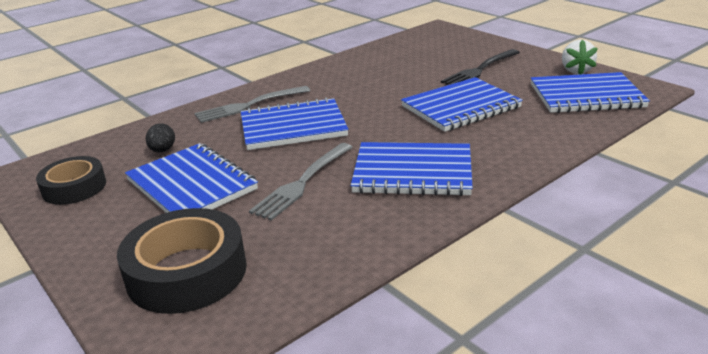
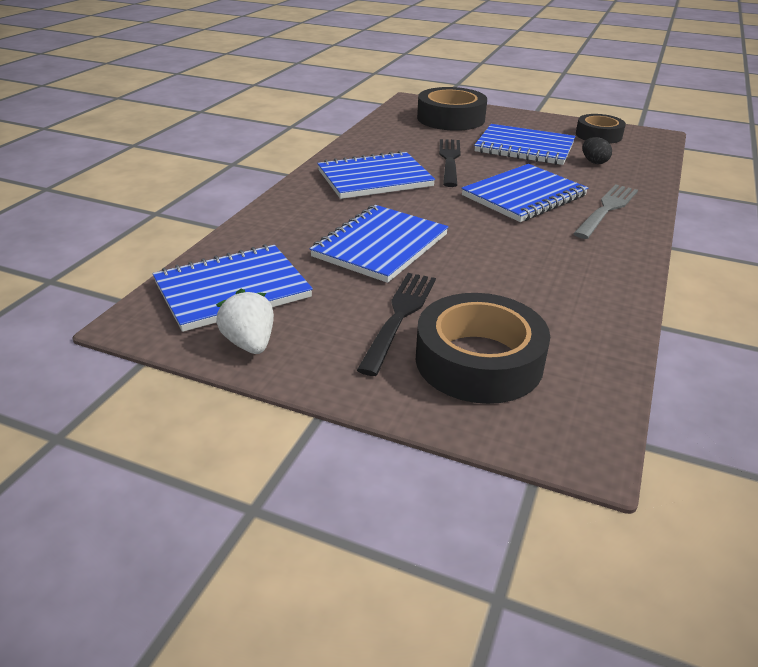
camera: 150 degrees right, 5 degrees up
grey fork [249,143,353,221] -> black fork [439,139,461,187]
none -> black tape [416,293,550,404]

